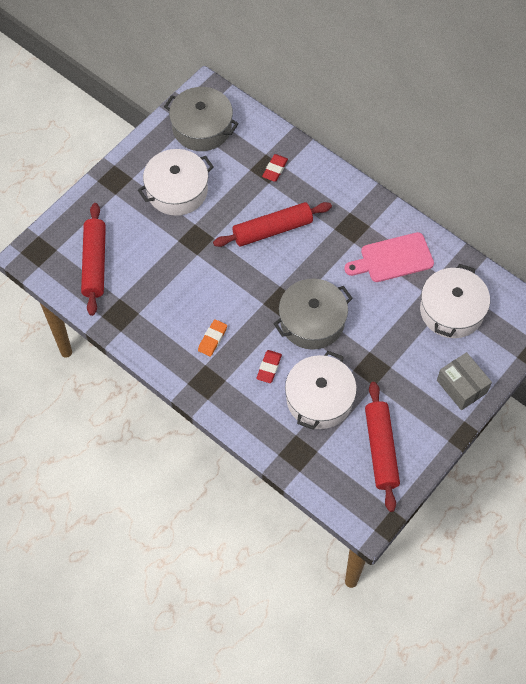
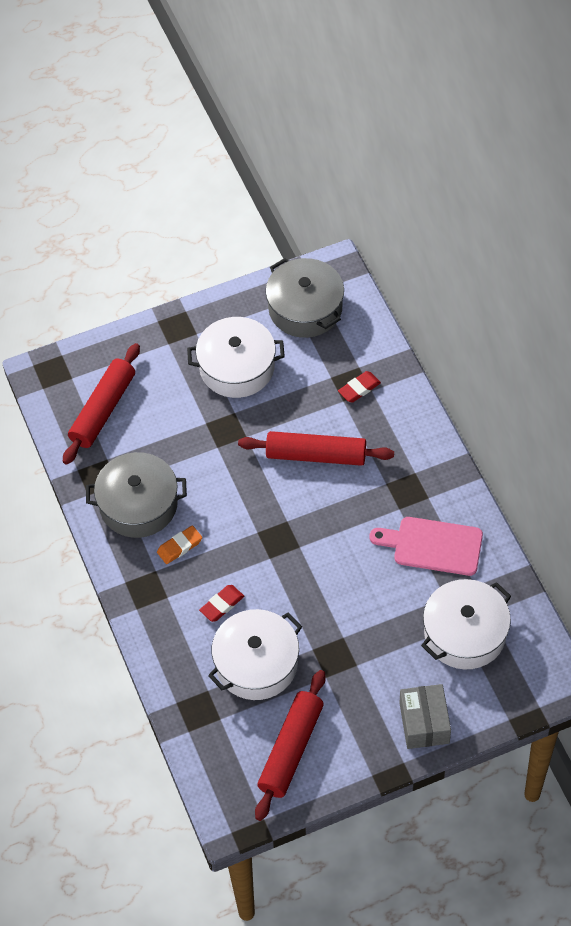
camera: 30 degrees right, 5 degrees down
grey pot [274,279,353,350] -> grey pot moved to [86,452,187,538]

